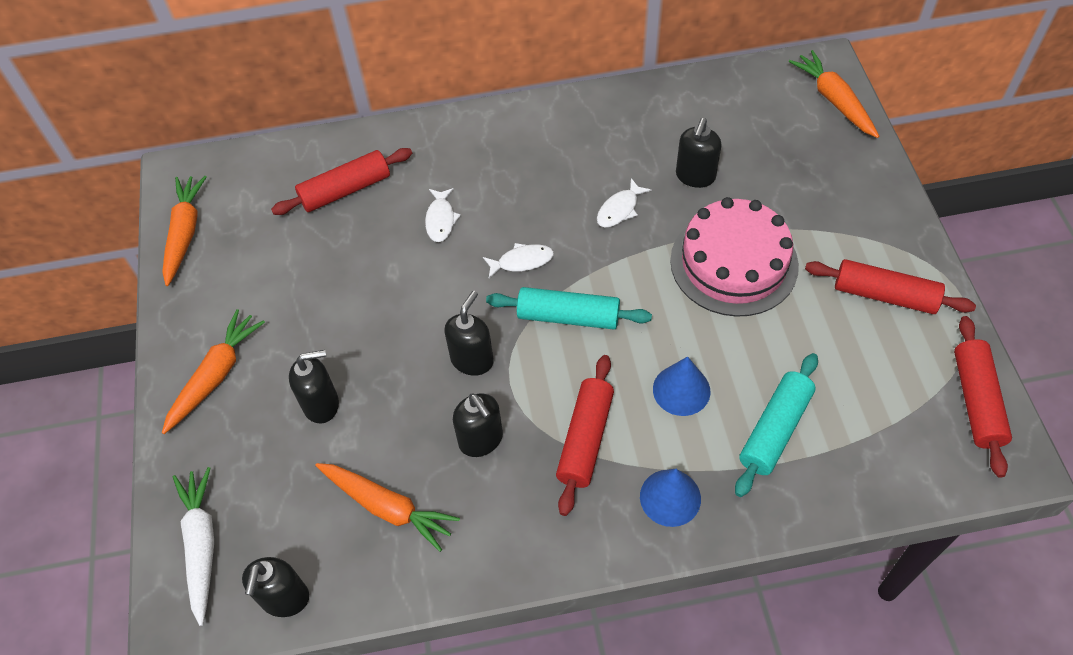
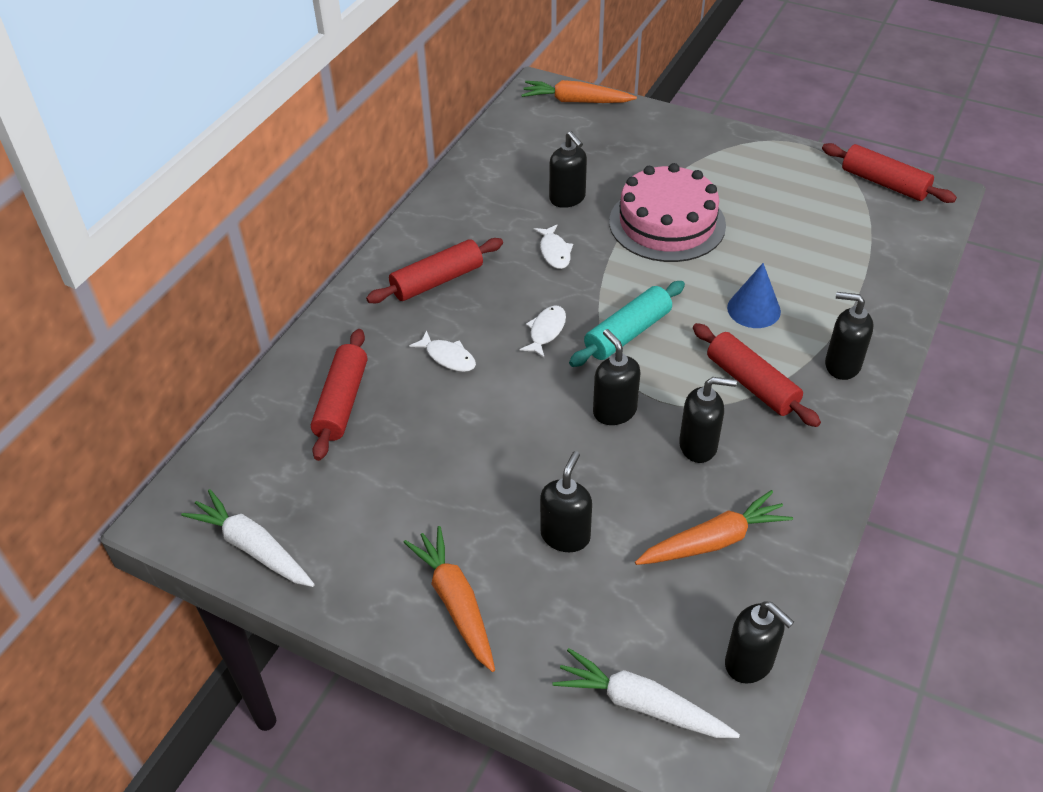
camera: 55 degrees left, 10 degrees down
orange carrot [162,176,207,286] -> white carrot [181,489,315,587]
blue cone [640,469,701,527] -> black soap dispenser [825,292,874,380]
turquoise rolling pin [735,353,818,497] -> none
red rolling pin [805,259,976,314] -> red rolling pin moved to [366,238,503,303]

